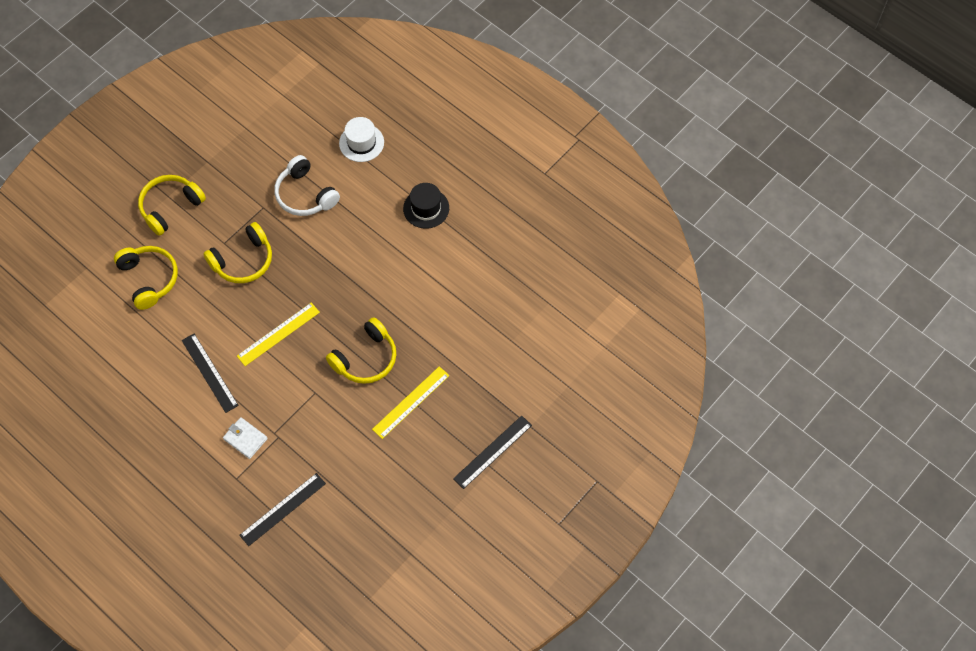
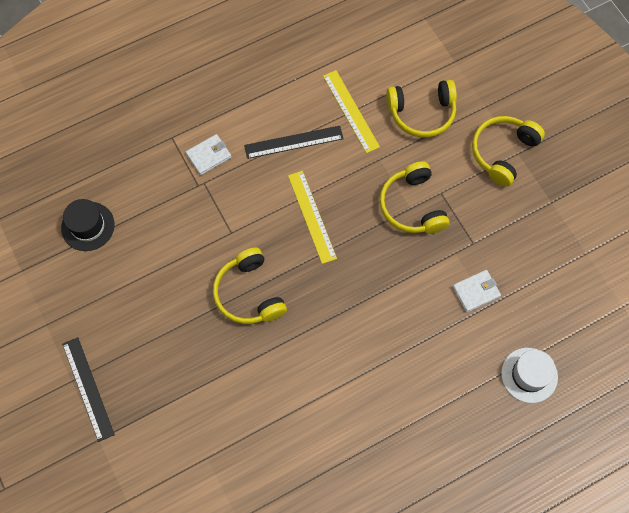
camera: 110 degrees right, 5 degrees up
yellow headphones [138,175,206,236] -> yellow headphones turned 120 degrees counterclockwise [472,116,545,187]
black ruler [239,473,326,546] -> none
white headphones [274,155,340,216] -> white wallet [452,270,501,312]
yellow ruler [372,366,450,439] -> yellow ruler moved to [323,70,380,153]
black hat [403,183,449,229] -> black hat moved to [61,199,114,251]

